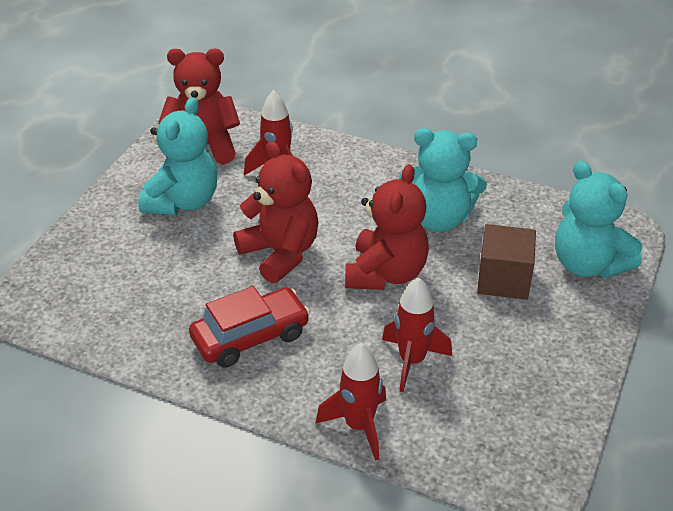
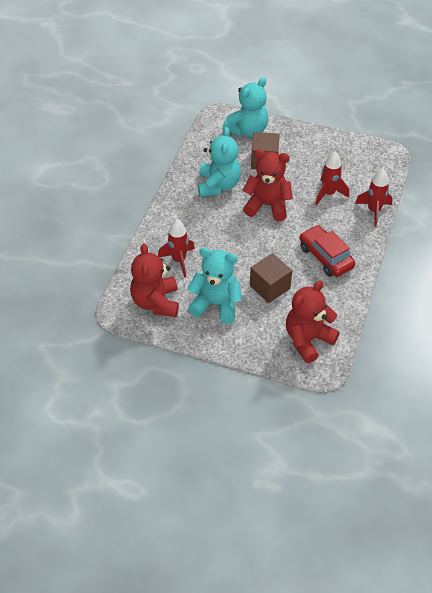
camera: 95 degrees left, 10 degrees up
red teddy bear [233,141,319,284] -> red teddy bear moved to [286,280,340,363]
none -> brown cube [250,253,292,303]

